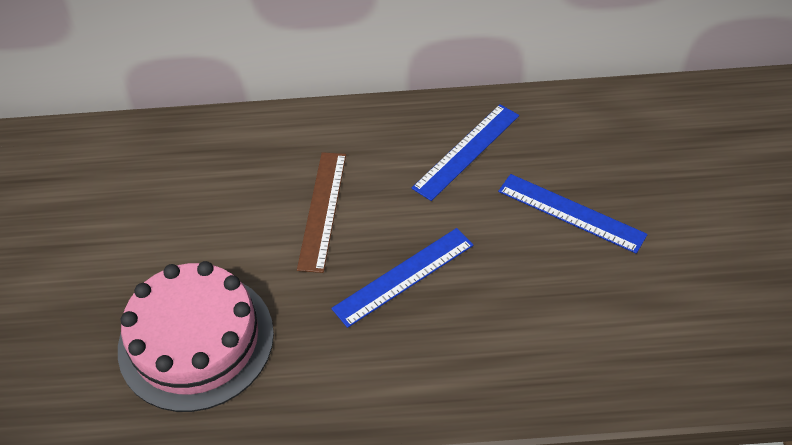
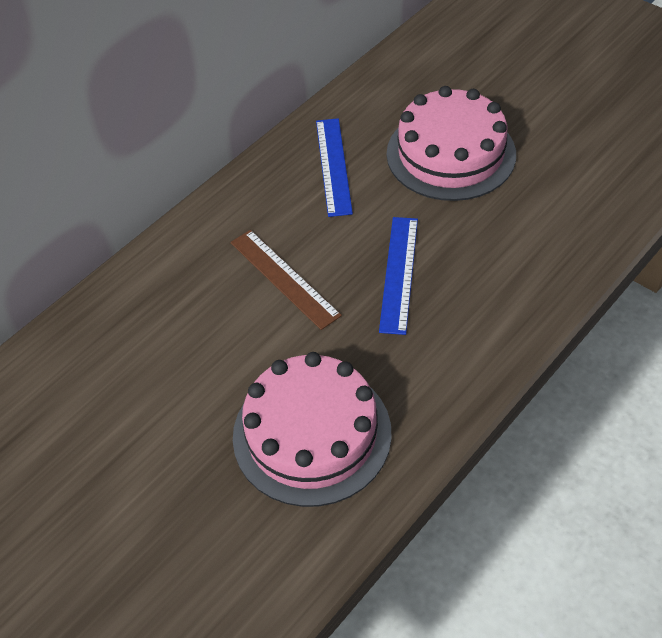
camera: 45 degrees left, 0 degrees up
blue ruler [498,174,648,254] -> pink cake [387,86,516,201]

